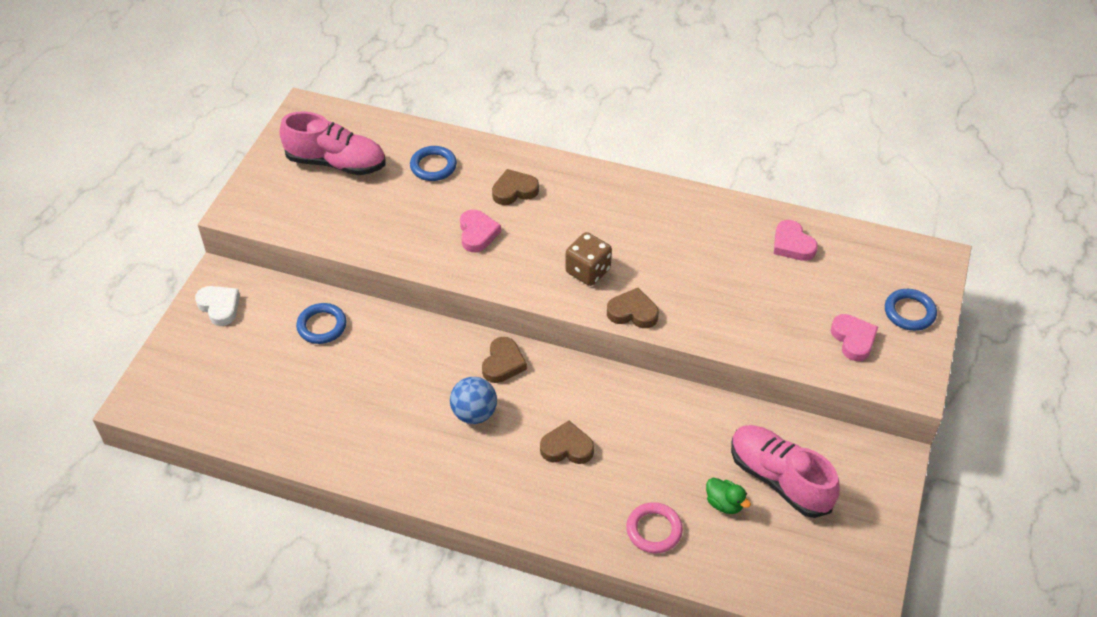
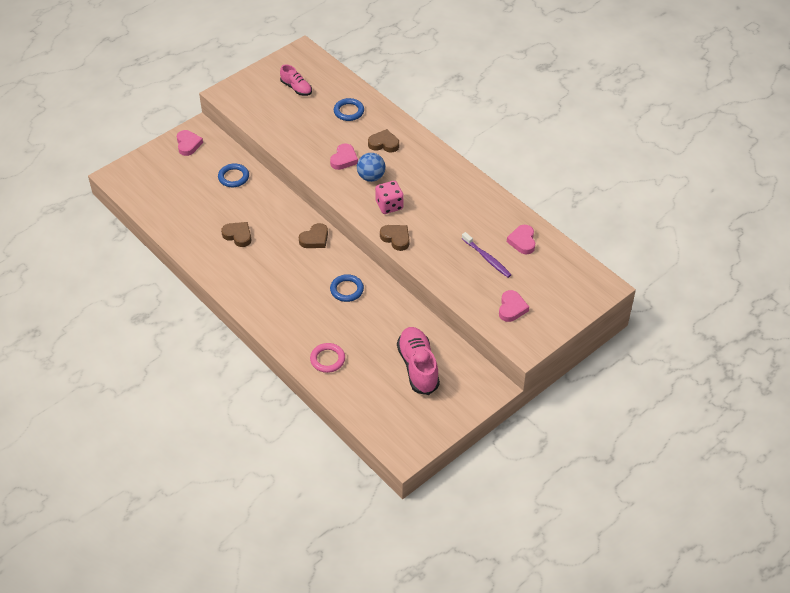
camera: 30 degrees right, 0 degrees up
white heart [195,286,240,326] -> pink heart [177,130,203,156]
pink shoe [280,111,385,175] -> pink shoe [280,65,312,96], size x0.59
blue ball [450,377,497,424] -> blue ball moved to [357,153,386,182]
brown heart [540,421,594,464] -> brown heart moved to [221,222,251,247]
brown dice [565,232,612,286] -> pink dice [375,181,404,214]
green duck [706,478,751,514] -> none
blue ring [885,289,937,331] -> blue ring moved to [330,274,364,302]
none -> purple toothbrush [462,232,512,278]

